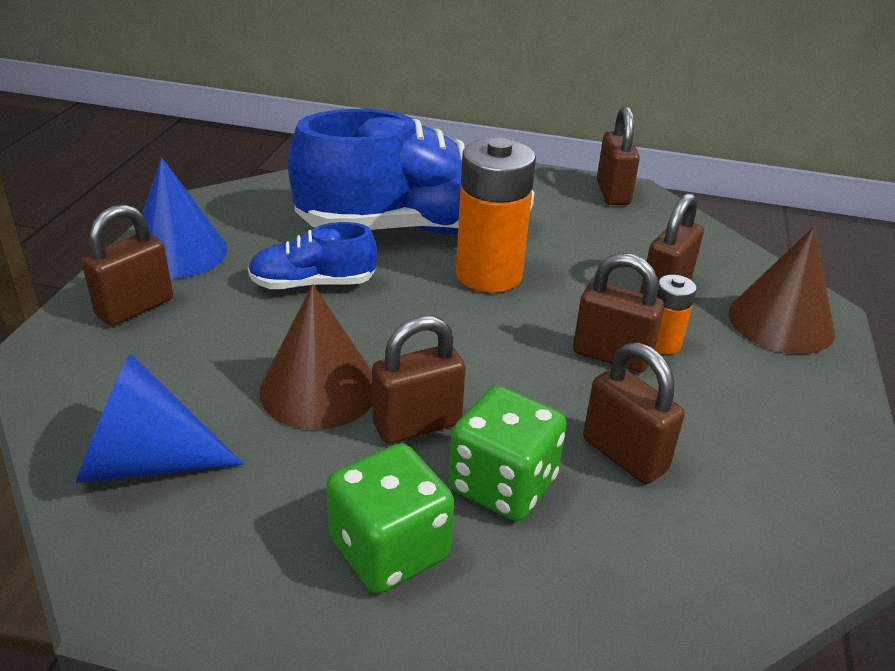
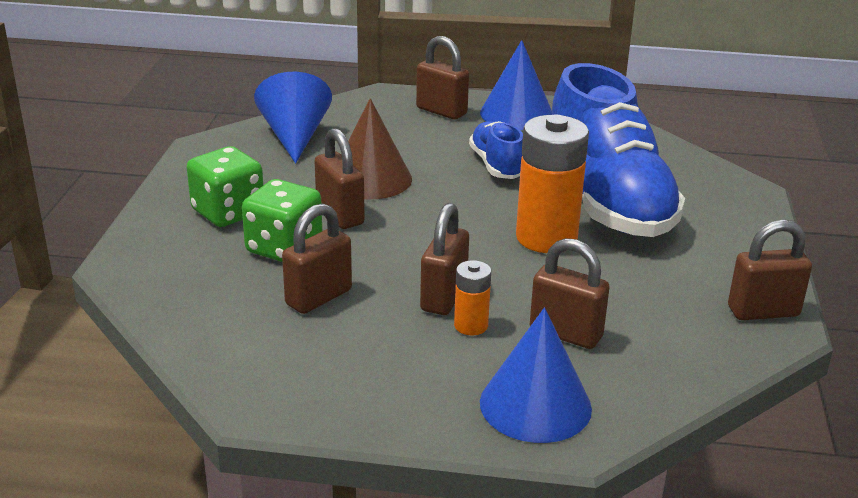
camera: 85 degrees right, 5 degrees down
brown cone [728,227,835,354] -> blue cone [480,307,592,443]

